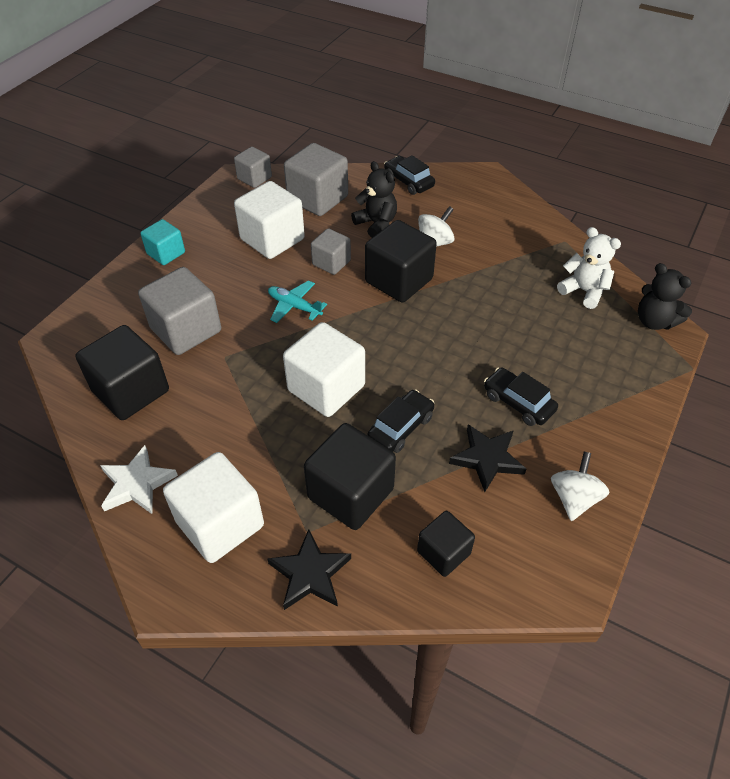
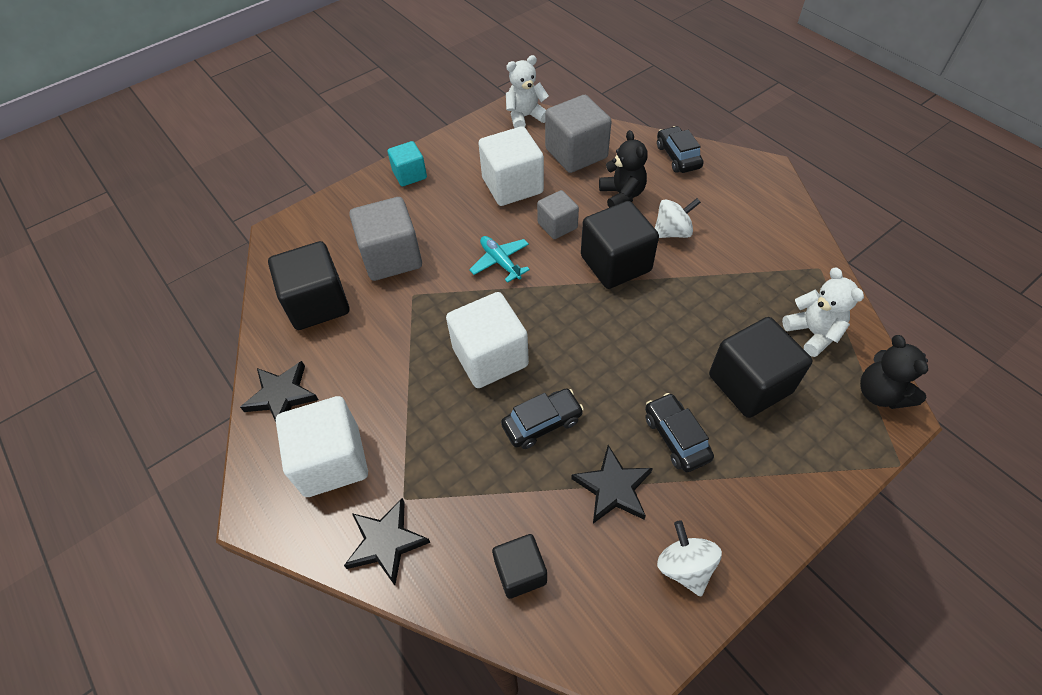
camera: 25 degrees right, 5 degrees up
white star [100,445,178,514] -> black star [240,361,318,422]
grey cube [234,147,272,188] -> white teddy bear [506,55,549,128]
black cube [304,423,396,530] -> black cube moved to [709,317,813,418]
white spinning top [551,451,609,521] -> white spinning top turned 60 degrees counterclockwise [657,520,722,596]

